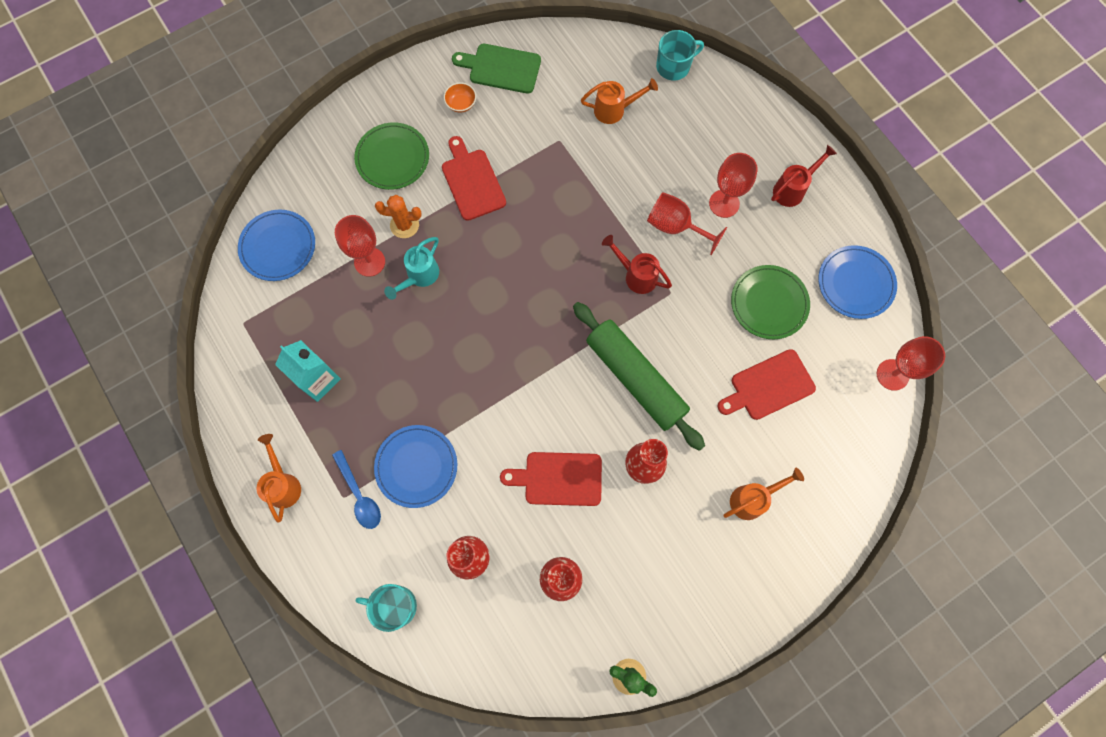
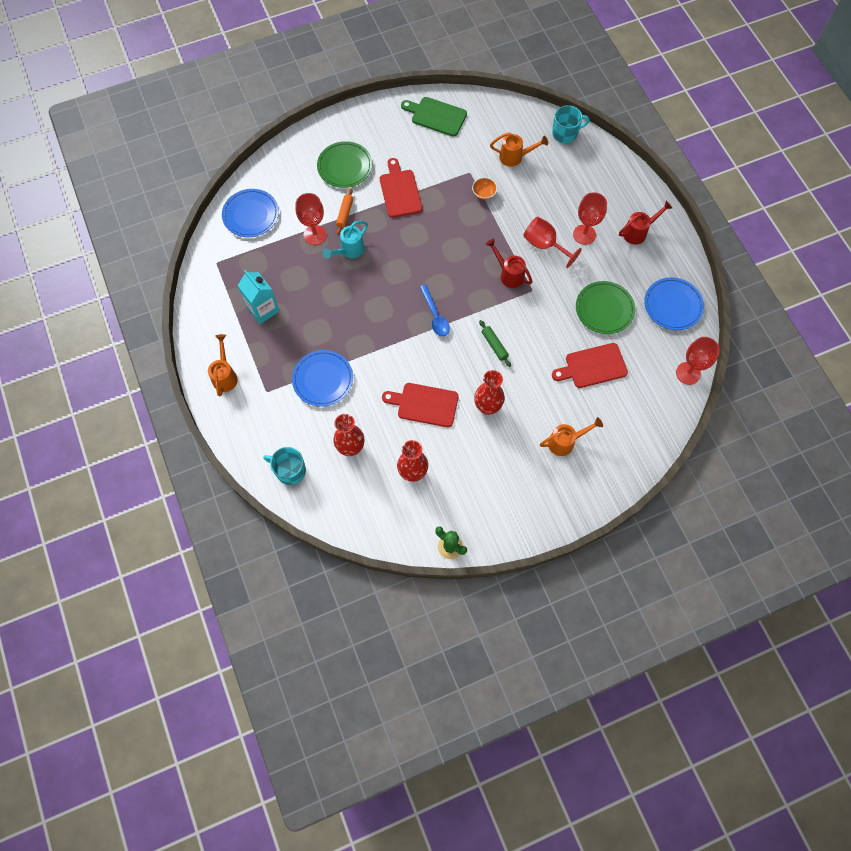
camera: 10 degrees right, 5 degrees down
blue spoon [332,450,381,529] -> blue spoon moved to [420,285,450,337]
orange cactus [375,195,421,238] -> orange rolling pin [336,188,353,235]
orange bowl [444,82,476,113] -> orange bowl moved to [472,177,497,200]
green rolling pin [573,302,705,451] -> green rolling pin [479,320,511,367], size x0.41

